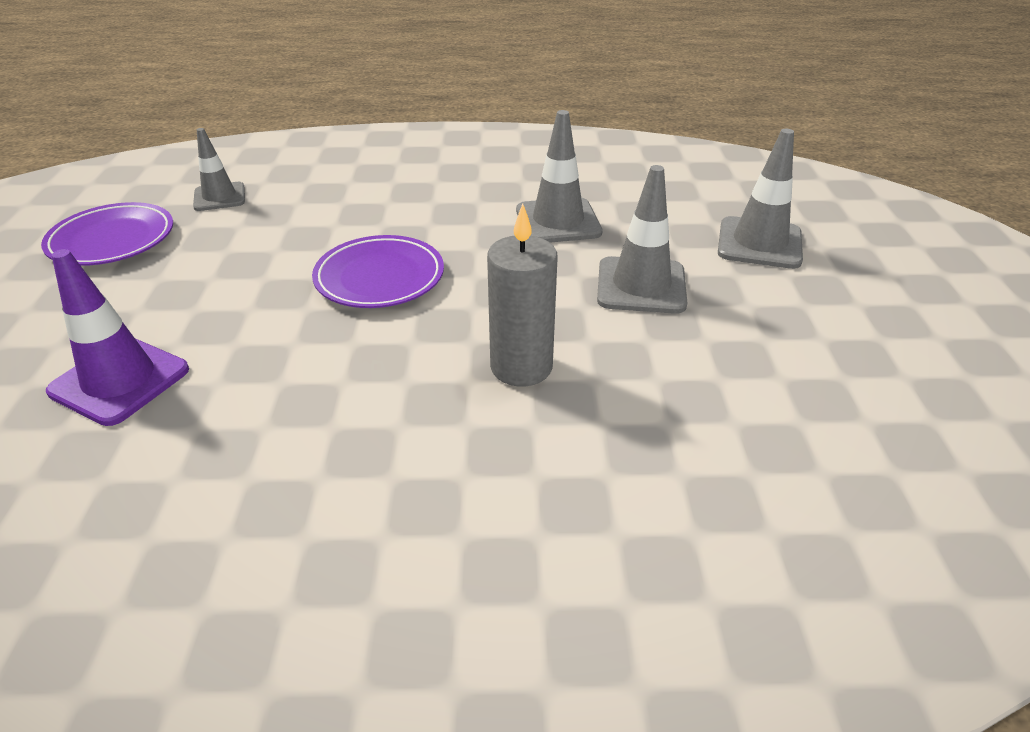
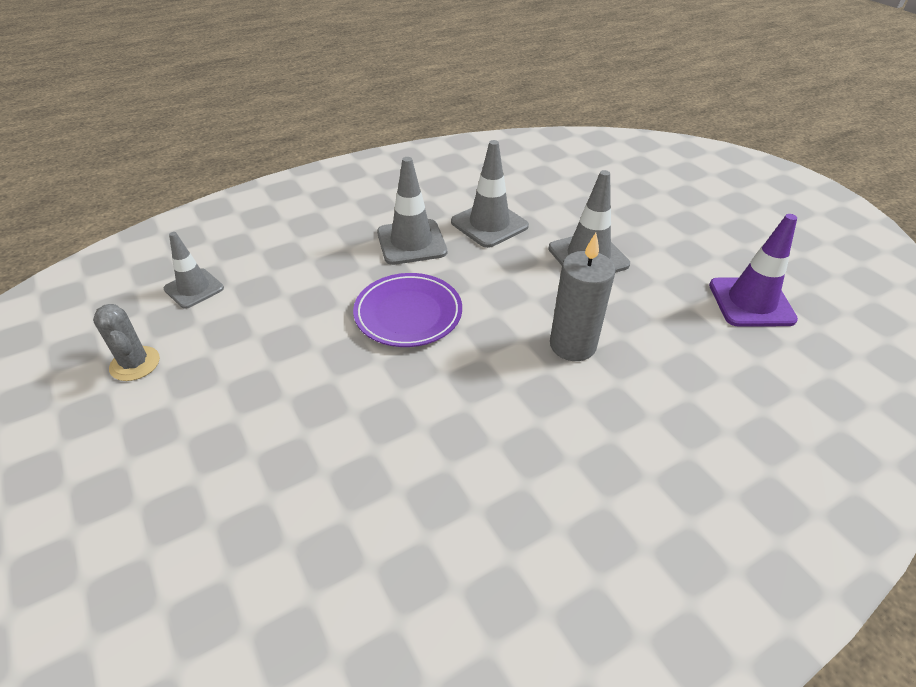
camera: 30 degrees left, 5 degrees up
purple plate [41,202,173,266] -> grey cactus [93,304,160,381]
purple traffic cone [46,249,189,426] -> purple traffic cone moved to [709,214,798,327]
grey traffic cone [718,129,803,269] -> grey traffic cone moved to [377,157,447,265]

